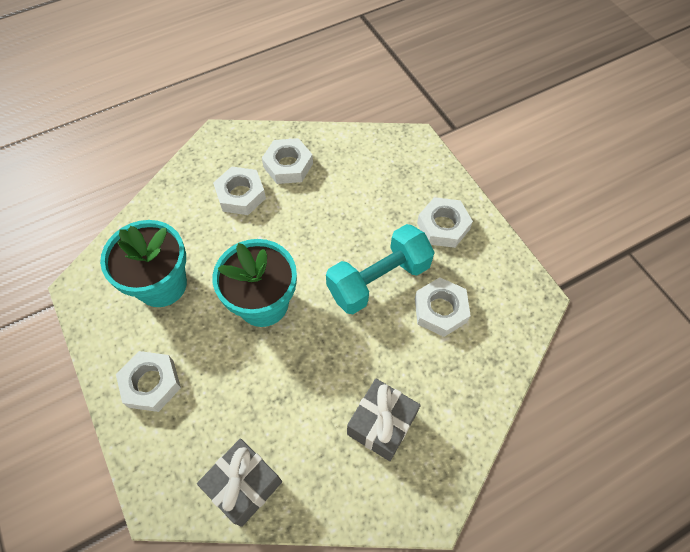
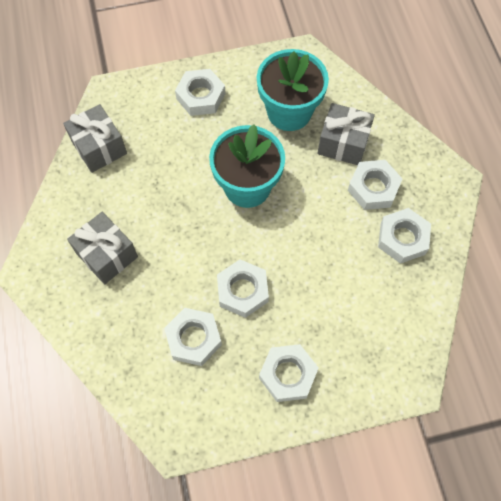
camera: 105 degrees right, 5 degrees up
turquoise dumbbell [326,224,435,314] -> white nut [217,259,269,318]
none -> grey gift [317,103,375,165]

